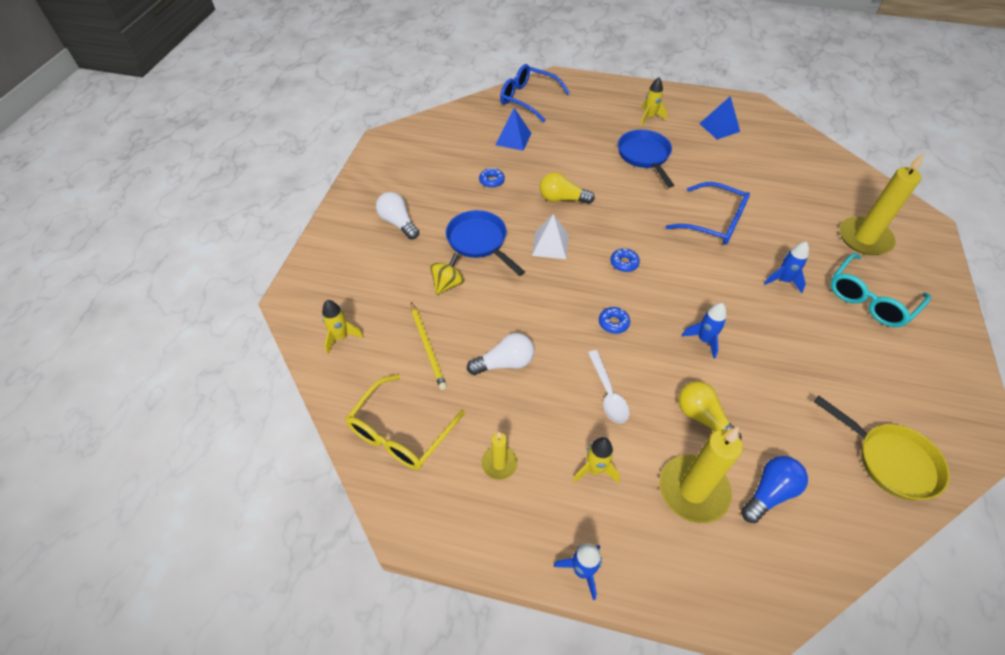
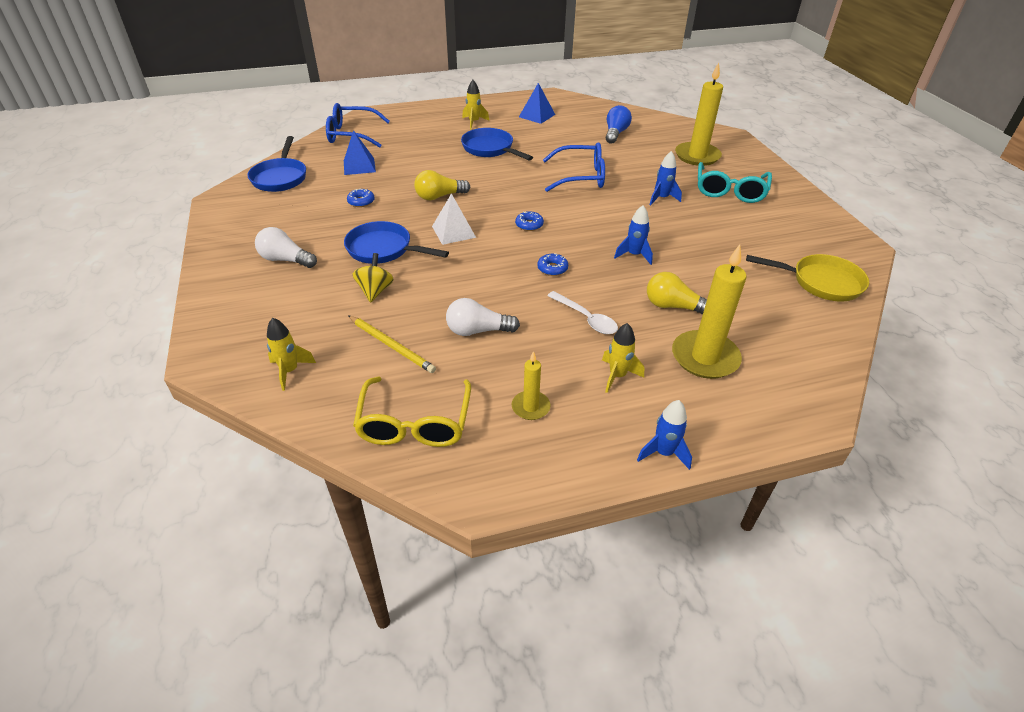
camera: 30 degrees left, 10 degrees down
white light bulb [467,333,534,375] -> white light bulb turned 135 degrees counterclockwise [446,298,520,336]
blue light bulb [741,456,808,523] -> blue light bulb moved to [606,105,632,144]
none -> blue pan [248,136,306,192]

